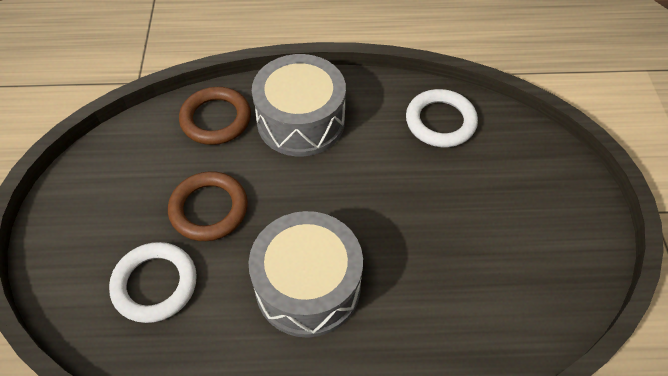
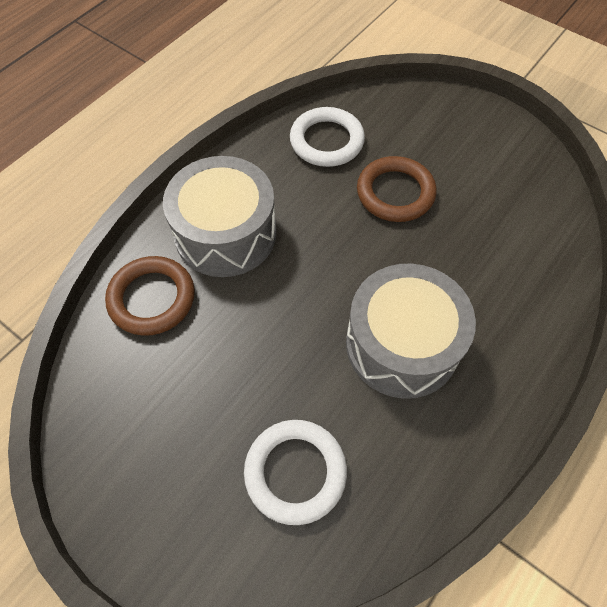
camera: 50 degrees left, 5 degrees up
brown ring [168,171,248,241] -> brown ring moved to [357,156,437,222]

